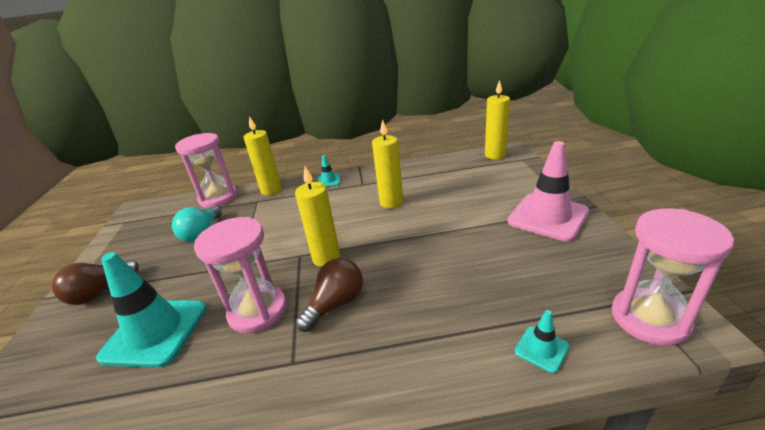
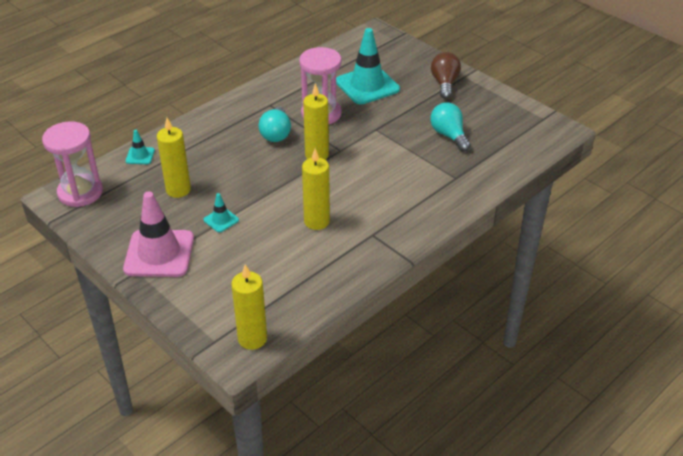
camera: 140 degrees right, 10 degrees up
pink hourglass [175,133,238,208] -> none
yellow candle [243,116,282,195] -> yellow candle moved to [157,118,191,198]
brown light bulb [296,258,363,332] -> turquoise light bulb [258,107,291,142]
turquoise traffic cone [318,155,340,187] -> turquoise traffic cone moved to [204,193,239,233]

